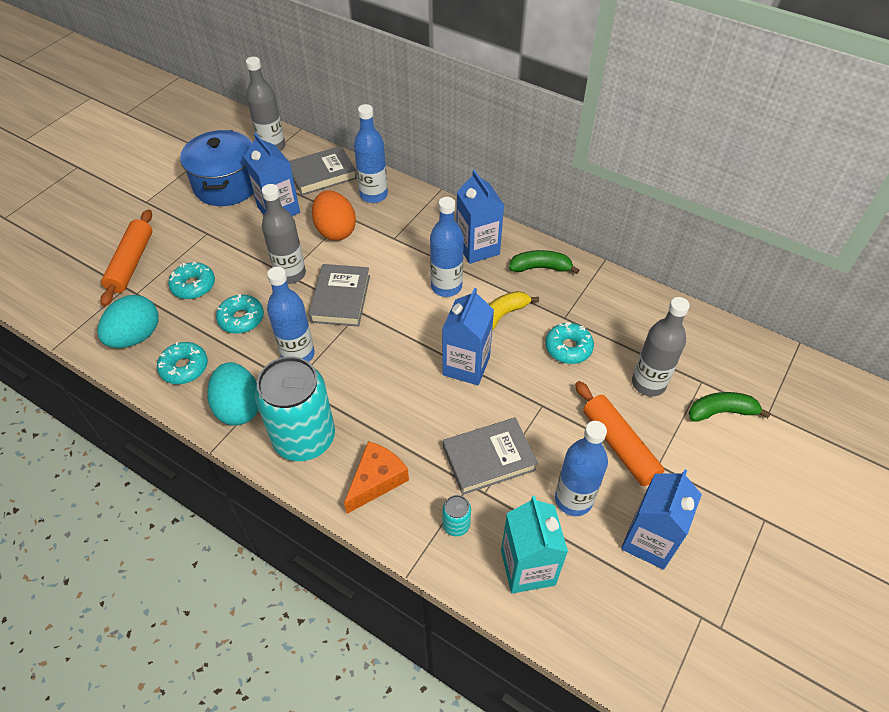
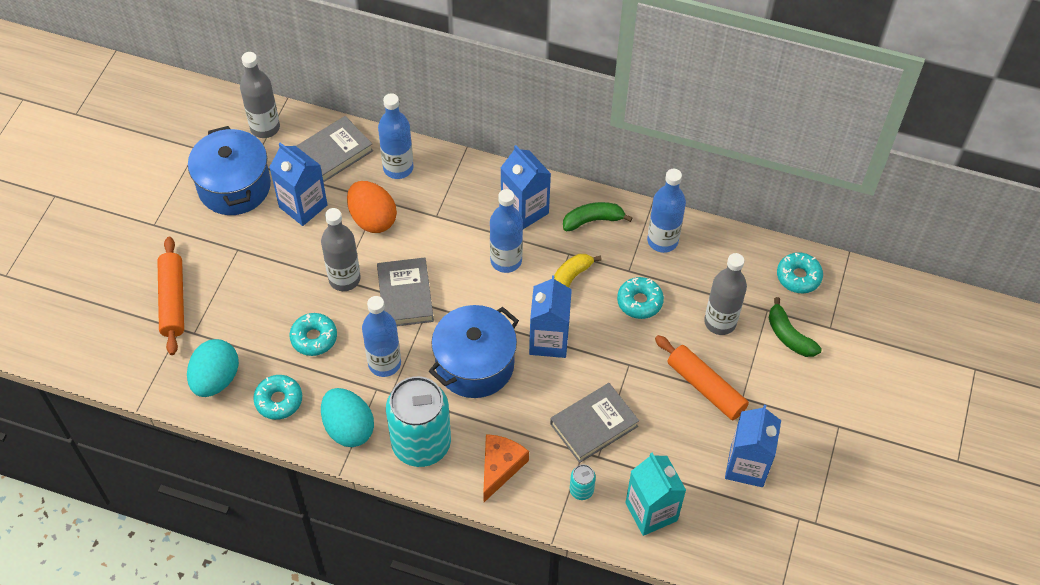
camera: 15 degrees left, 5 degrees up
turquoise donut [168,261,215,299] -> turquoise donut moved to [777,252,823,293]
blue bottle [555,421,608,516] -> blue bottle moved to [647,169,686,253]
green banana [689,392,771,422] -> green banana turned 105 degrees counterclockwise [769,297,822,357]
none -> blue pot [429,305,519,398]

